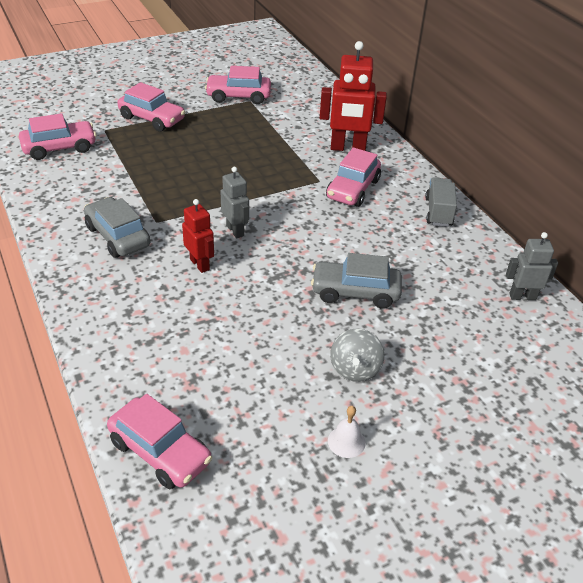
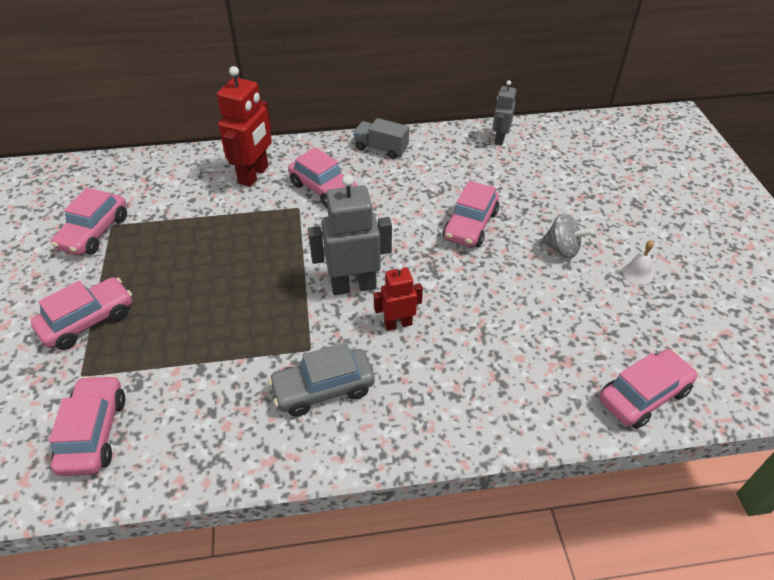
camera: 70 degrees left, 5 degrees up
grey robot [221,167,249,238] -> grey robot [308,175,392,295], size x1.71
grey car [311,253,402,309] -> pink car [443,181,499,247]

